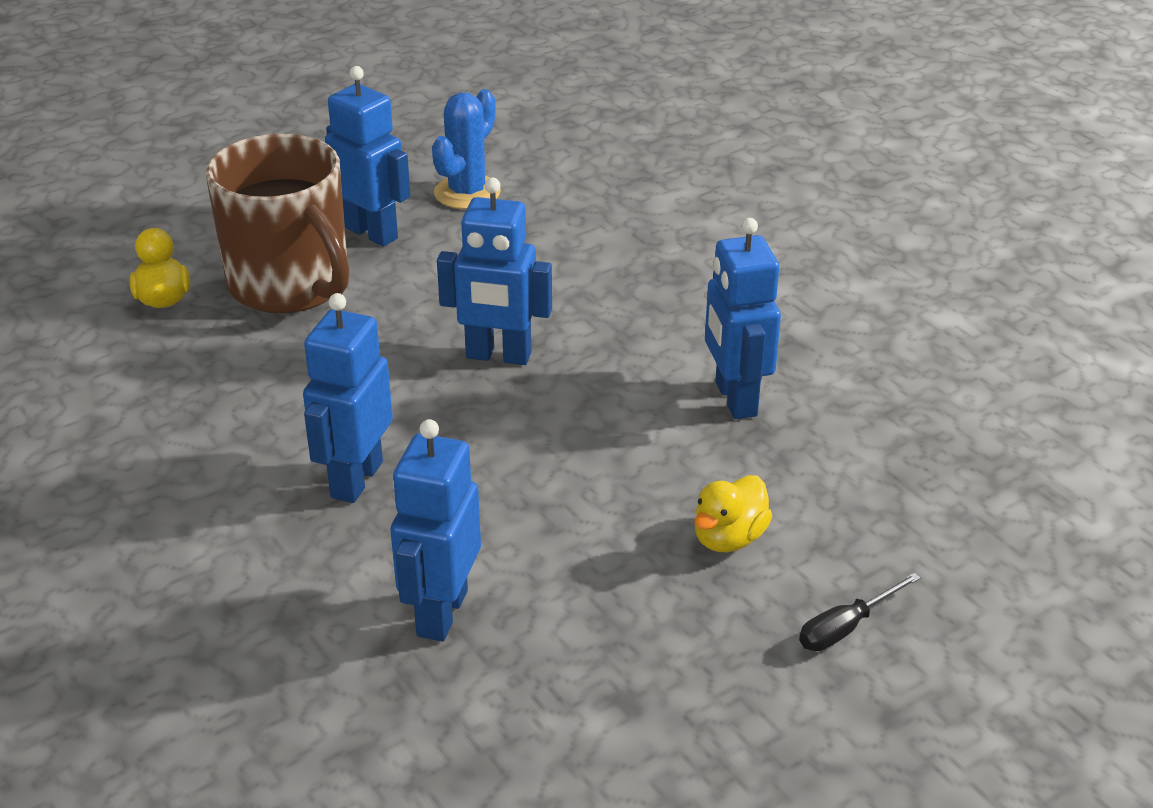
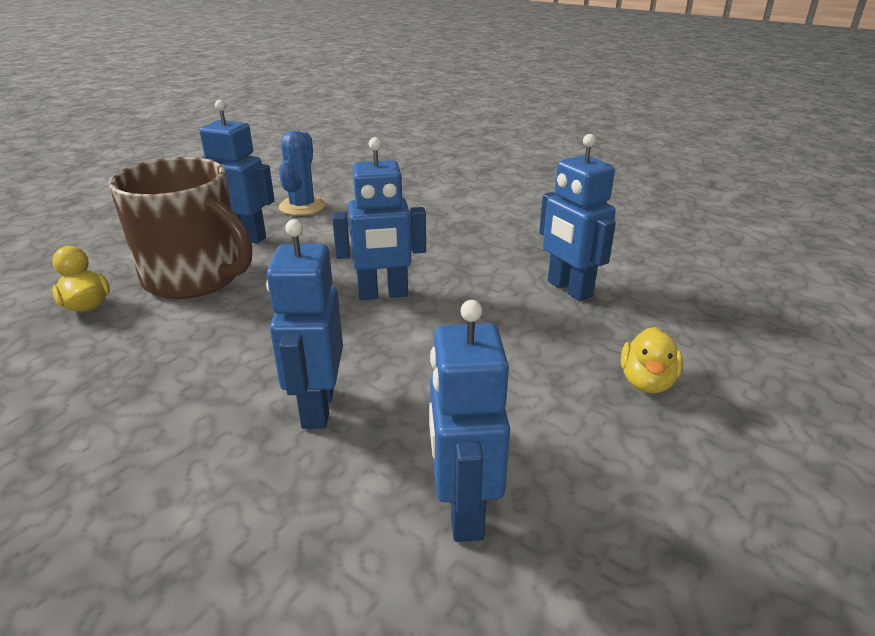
camera: 20 degrees left, 5 degrees down
black screwdriver [799,573,921,651] -> none

